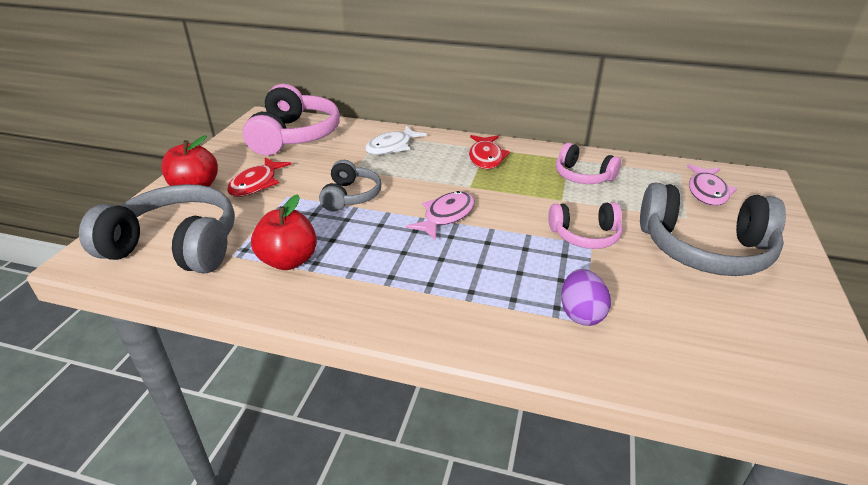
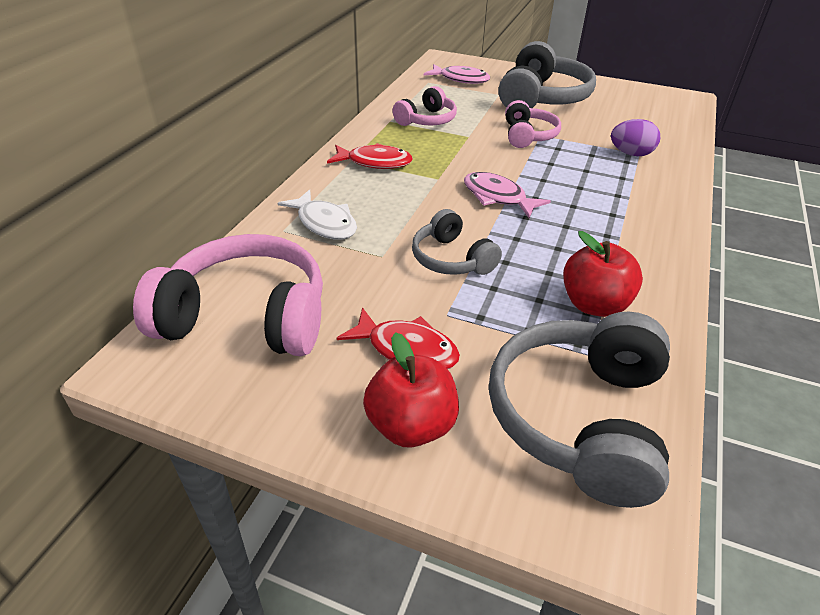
camera: 85 degrees left, 5 degrees up
grey headphones [319,160,381,211] -> grey headphones turned 135 degrees counterclockwise [412,209,502,275]

